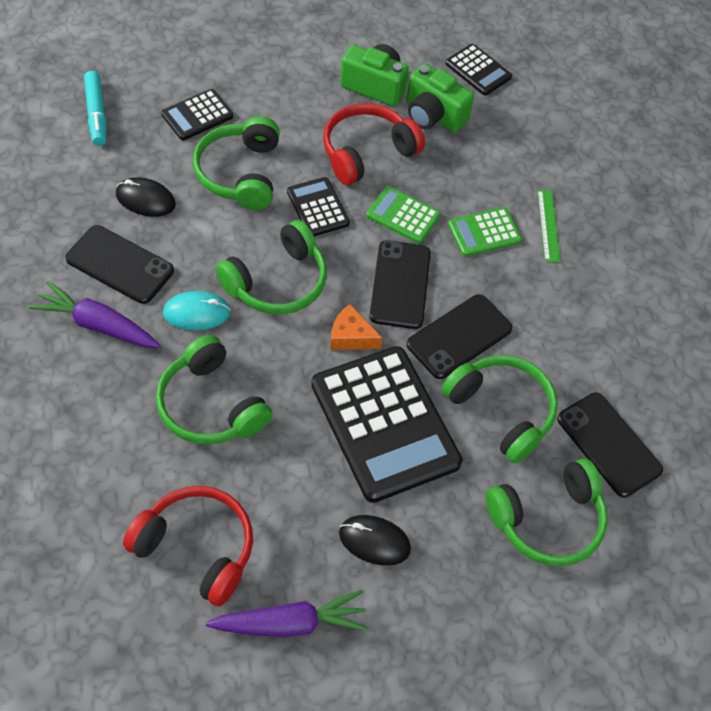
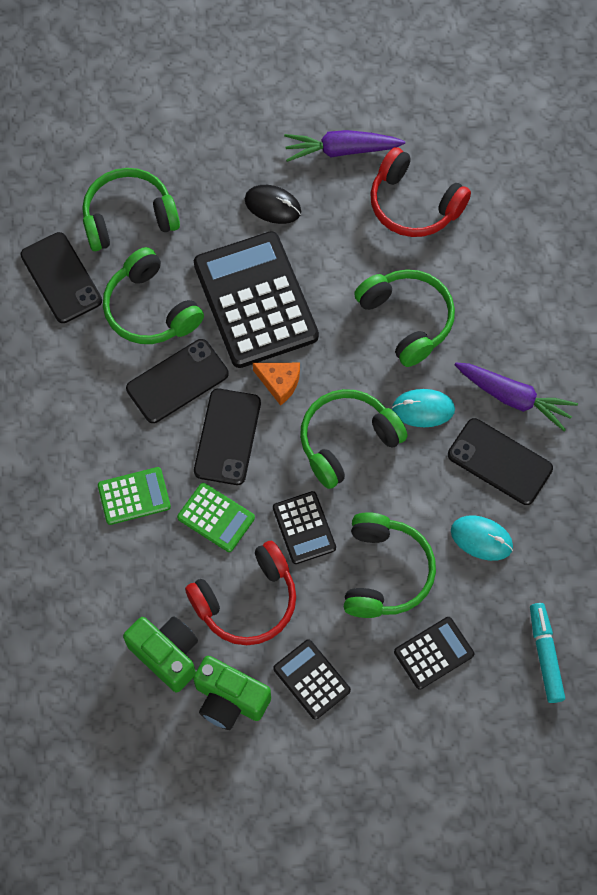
camera: 170 degrees left, 10 degrees up
black mouse [116,177,176,217] -> turquoise mouse [451,515,513,561]
black calculator [445,44,512,96] -> black calculator moved to [273,639,351,720]
green ruler [537,190,560,262] -> none

